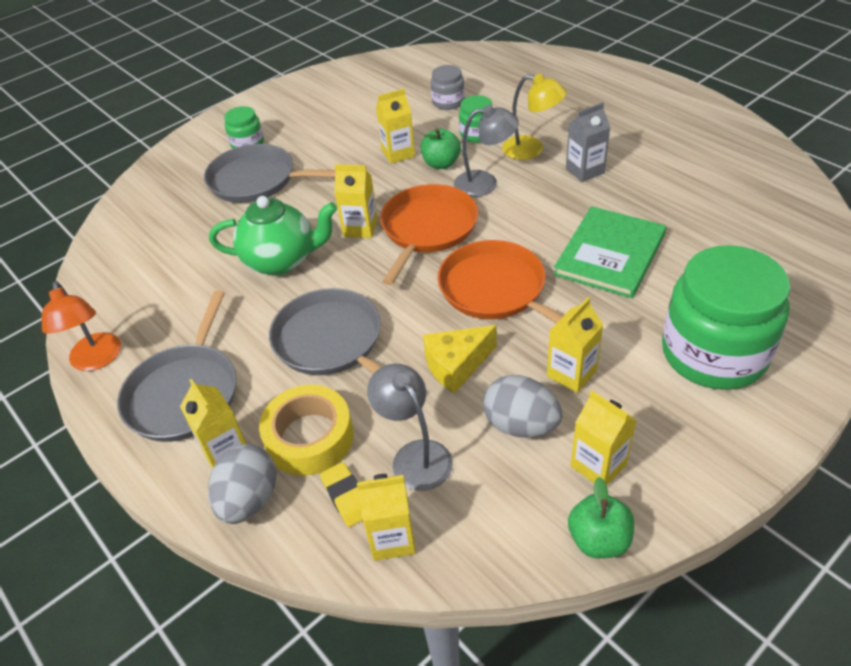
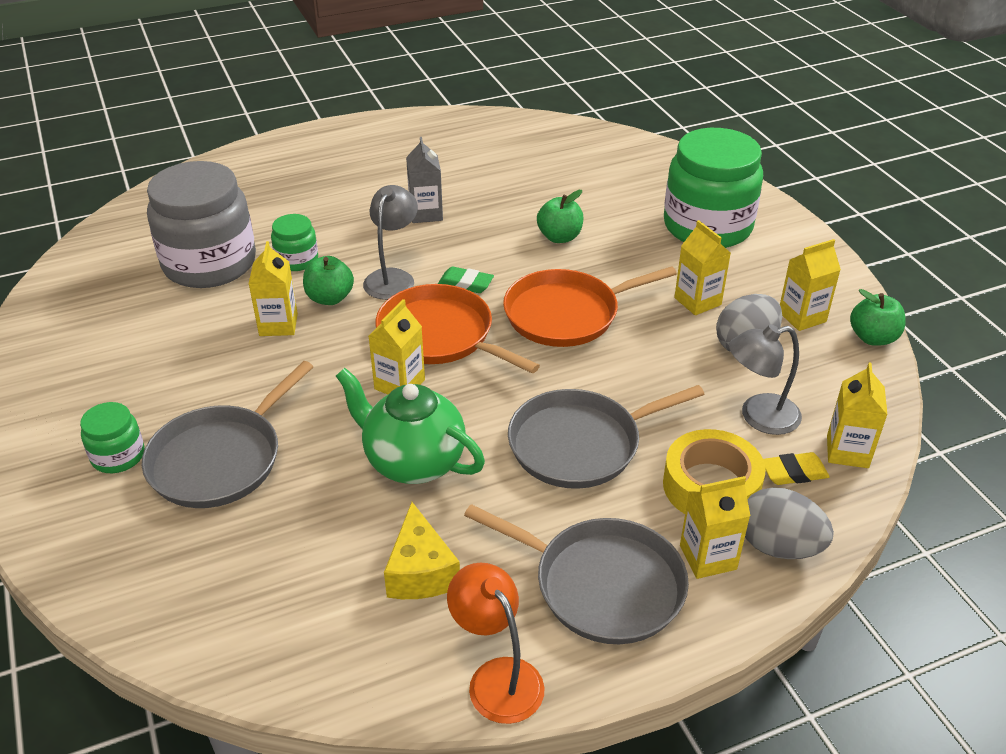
camera: 75 degrees left, 5 degrees down
orange lamp [42,281,121,371] -> orange lamp turned 120 degrees counterclockwise [447,563,544,724]
green teapot [209,196,337,275] -> green teapot turned 75 degrees counterclockwise [336,368,485,484]
yellow cheese [423,325,497,394] -> yellow cheese moved to [384,502,460,599]
grey jar [431,65,465,110] -> grey jar [147,161,256,288], size x2.17
yellow lamp [502,74,567,160] -> none
green book [554,206,666,298] -> green apple [537,190,584,243]
none -> green eraser [438,267,494,293]

